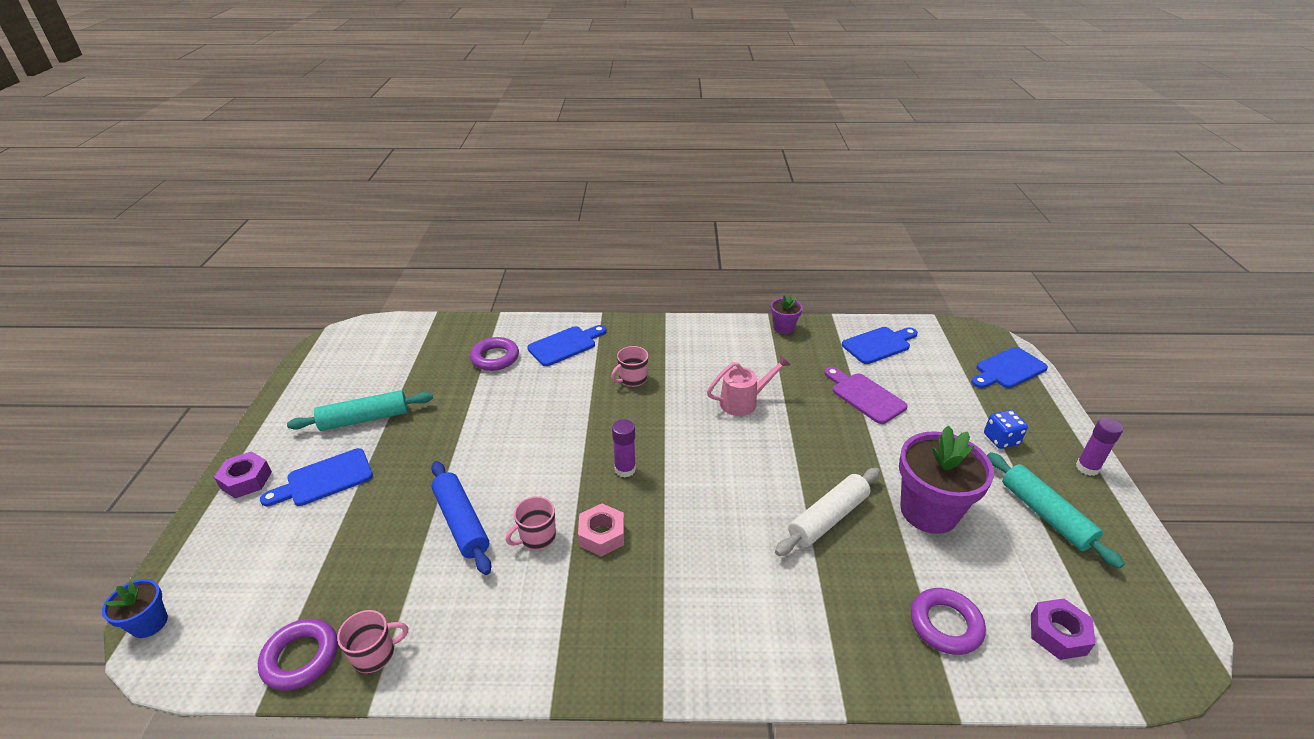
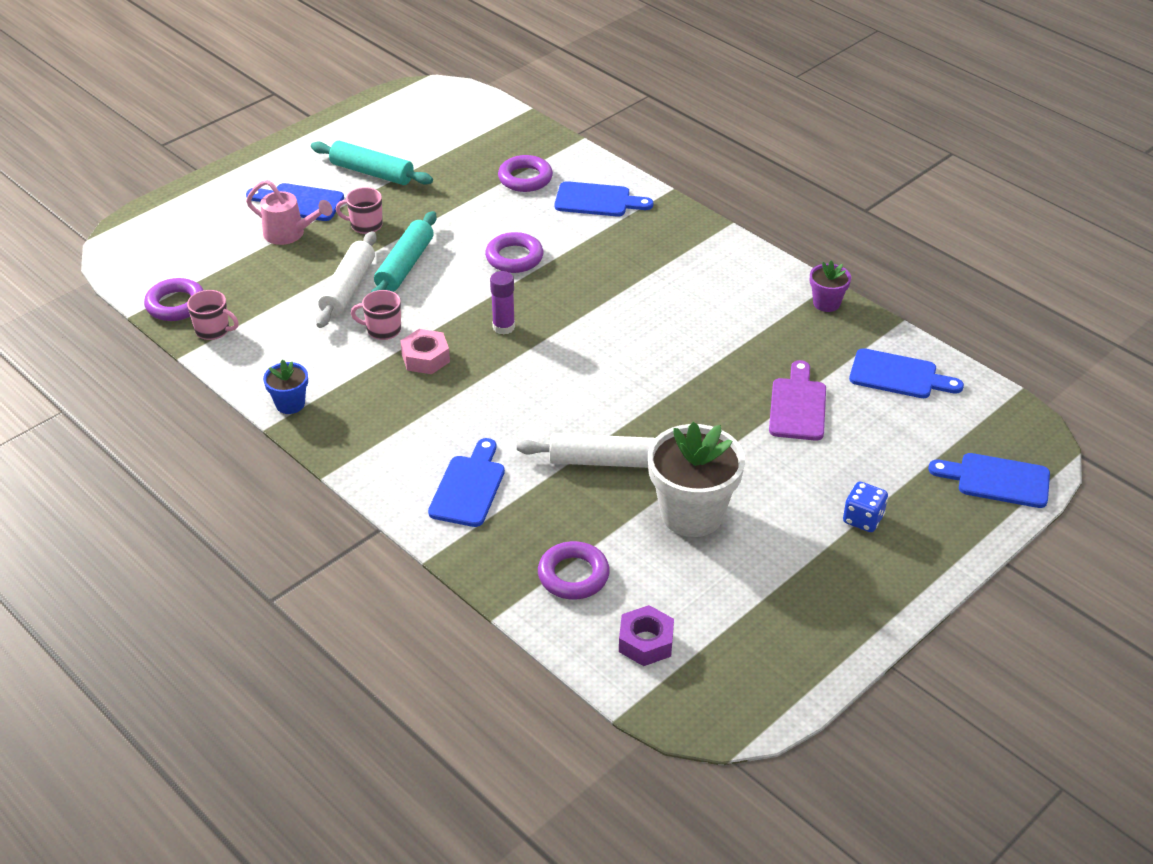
camera: 45 degrees right, 5 degrees up
blue flower pot [102,579,168,638] -> blue flower pot moved to [263,360,308,414]
purple nut [214,451,272,498] -> none
blue rolling pin [431,461,491,575] -> white rolling pin [316,231,377,328]
pink mug [611,346,648,387] -> pink mug moved to [336,187,383,234]
pink watering can [707,354,791,416] -> pink watering can moved to [246,180,332,245]
purple flower pot [899,425,994,534] -> white flower pot [648,422,745,537]
turquoise rolling pin [987,452,1124,569] -> turquoise rolling pin moved to [371,211,437,292]
purple glue stick [1076,418,1123,476] -> none
none -> blue cutting board [428,438,505,527]
none -> purple ring [485,232,543,273]

